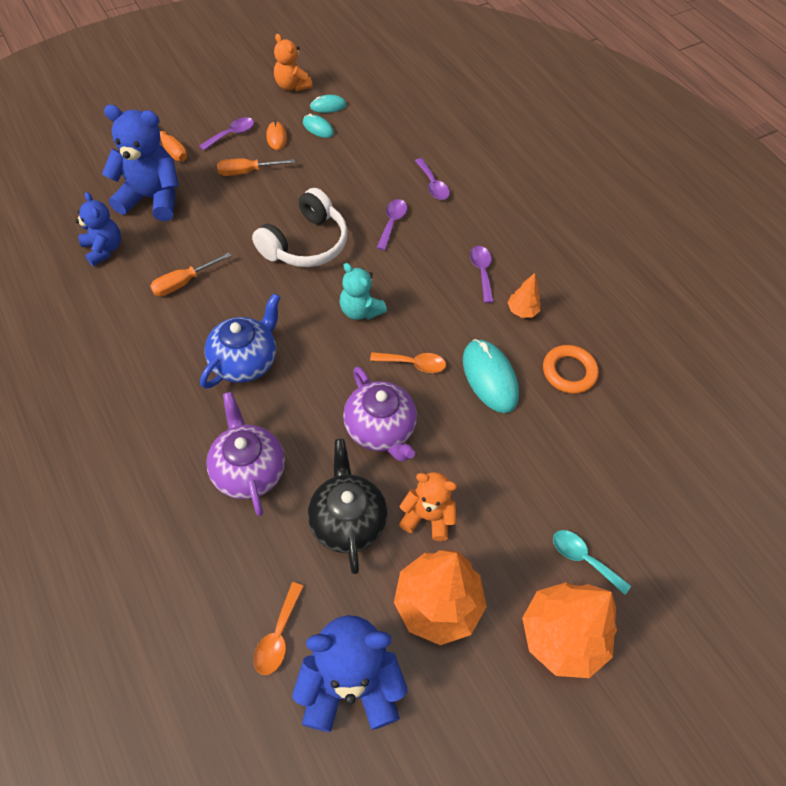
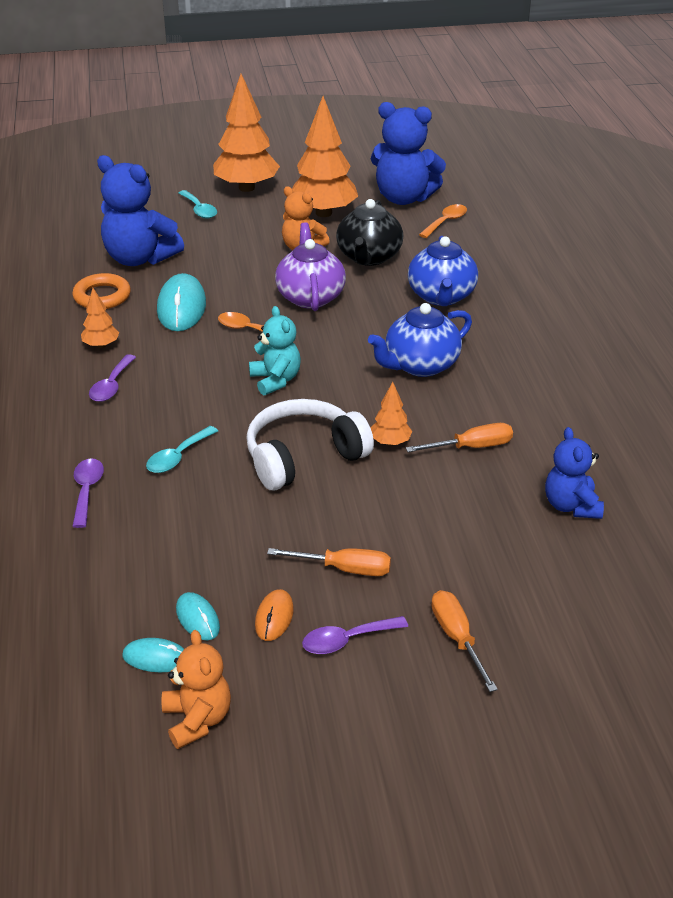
camera: 155 degrees left, 20 degrees down
blue teddy bear [102,105,179,221] -> blue teddy bear moved to [97,155,184,266]
purple teapot [206,392,285,516] -> blue teapot [408,236,478,306]
purple spoon [377,199,407,250] -> turquoise spoon [146,426,218,473]
none -> orange tree [370,382,413,446]

